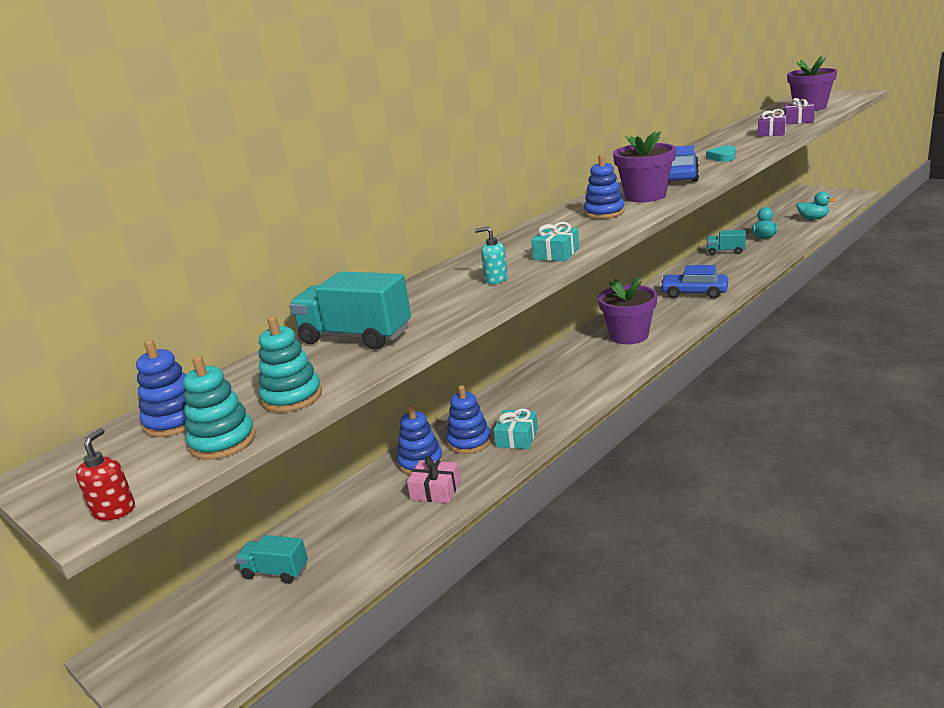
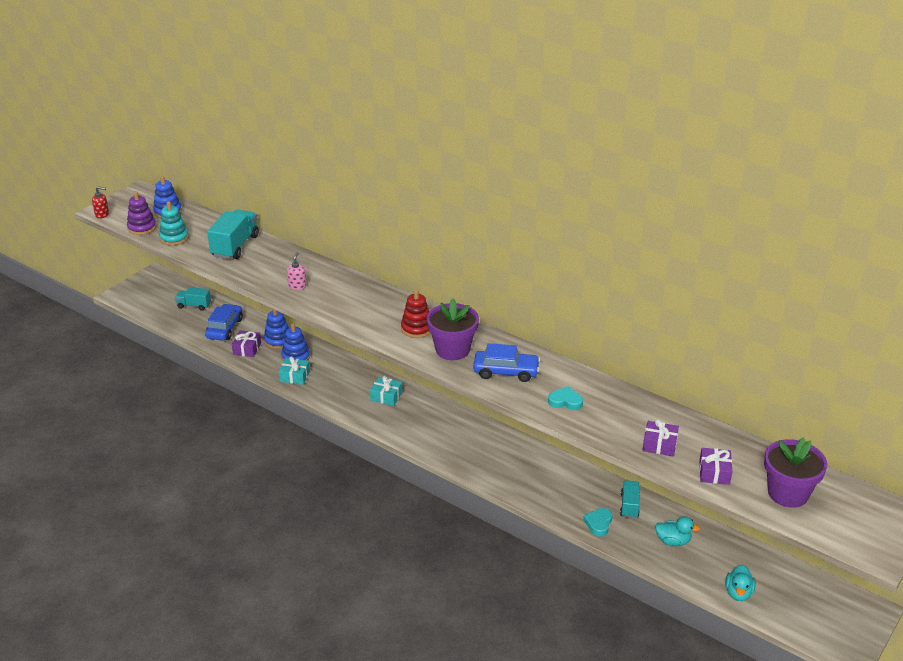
camera: 80 degrees right, 10 degrees up
turquoise stacking toy [183,356,256,460] -> purple stacking toy [127,191,156,235]
turquoise truck [235,535,308,584] -> turquoise truck turned 90 degrees counterclockwise [175,287,211,311]
pink gift [407,456,461,503] -> purple gift [232,330,261,357]
turquoise soap dispenser [475,226,508,284] -> pink soap dispenser [287,252,306,290]
turquoise gift [531,222,579,261] -> turquoise gift moved to [370,376,402,406]
blue stacking toy [584,154,625,219] -> red stacking toy [401,289,431,338]
purple flower pot [598,276,657,344] -> none
blue car [660,265,728,299] -> blue car moved to [205,304,243,341]
none -> turquoise heart [583,508,613,536]

